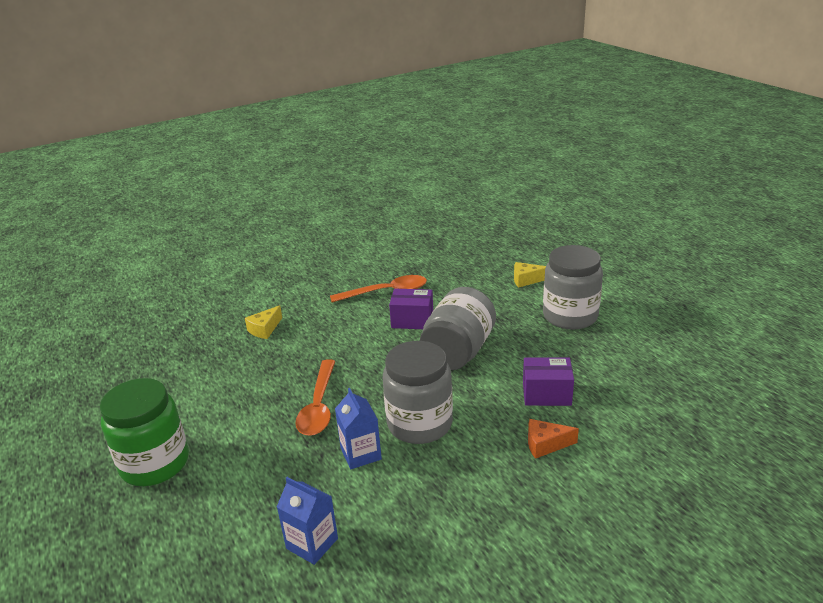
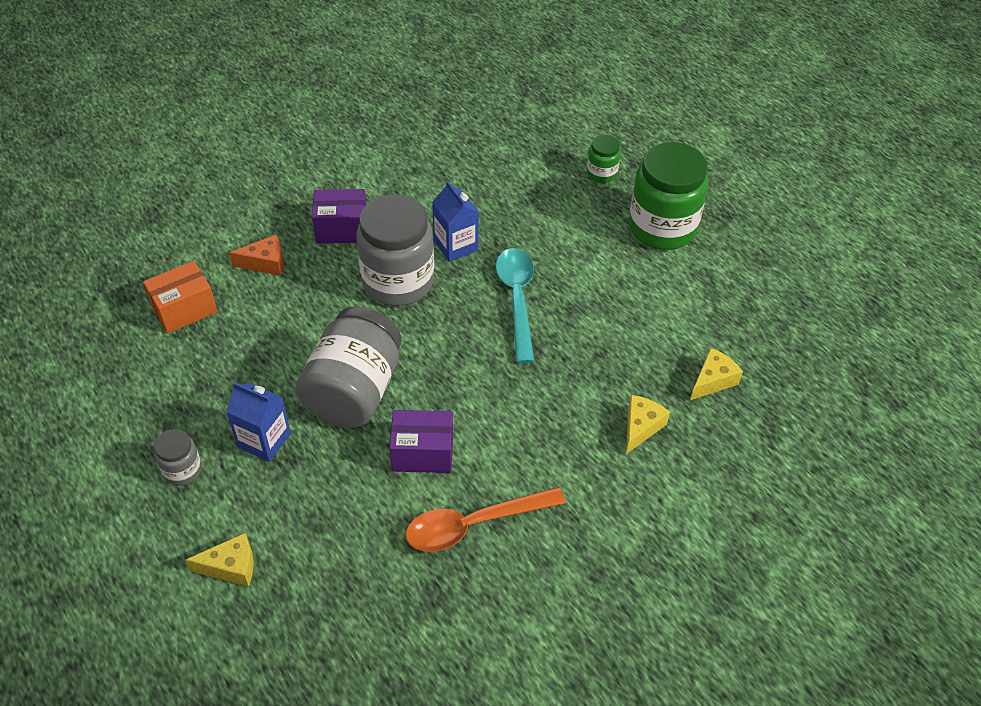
camera: 170 degrees right, 20 degrees up
blue carton [277,477,338,565] -> blue carton moved to [226,382,291,462]
orange spoon [295,359,335,436] -> turquoise spoon [496,248,534,363]
purple box [523,358,574,406] -> purple box moved to [312,189,367,244]
grey jar [543,245,603,330] -> grey jar [154,429,202,486], size x0.47
none -> orange box [143,261,218,333]
none -> green jar [587,135,621,183]
none -> yellow cheese [690,348,743,400]

